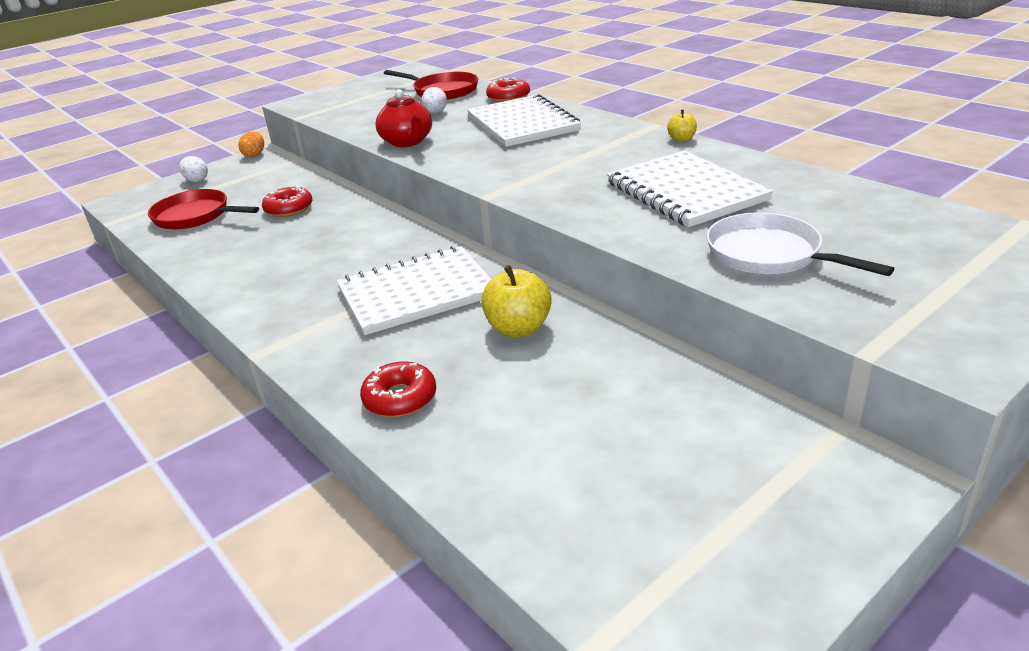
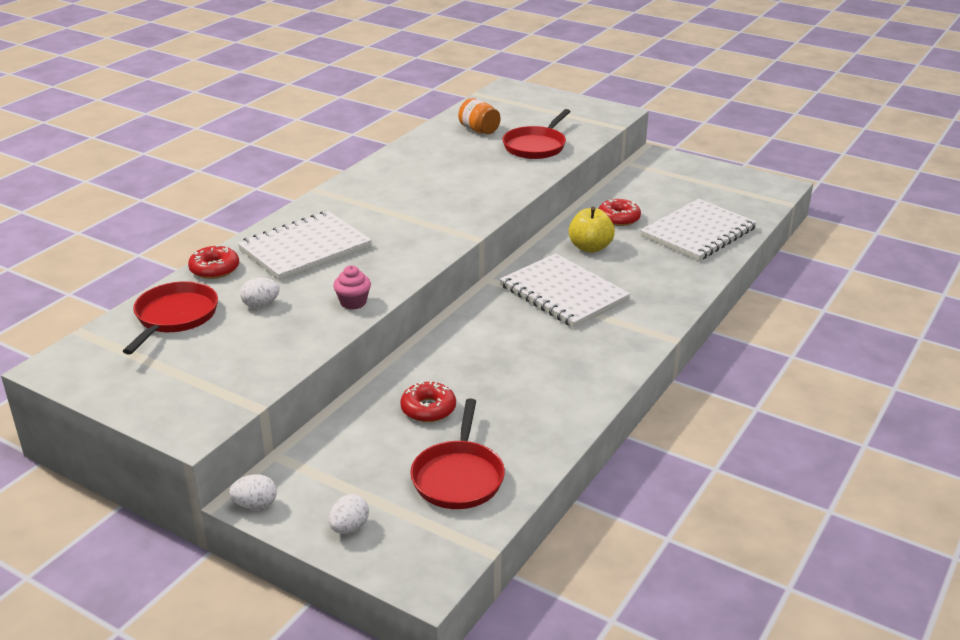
camera: 110 degrees left, 0 degrees up
orange egg [238,131,264,157] -> white egg [229,474,277,509]
red donut [360,361,436,417] -> red donut moved to [599,199,641,226]
red teapot [376,89,432,147] -> pink cupcake [333,265,371,309]
white notebook [607,150,773,227] -> white notebook moved to [640,199,757,261]
yellow apple [667,110,697,142] -> none
white pan [707,212,894,276] -> red pan [502,109,571,159]
none -> orange jar [458,98,501,134]

